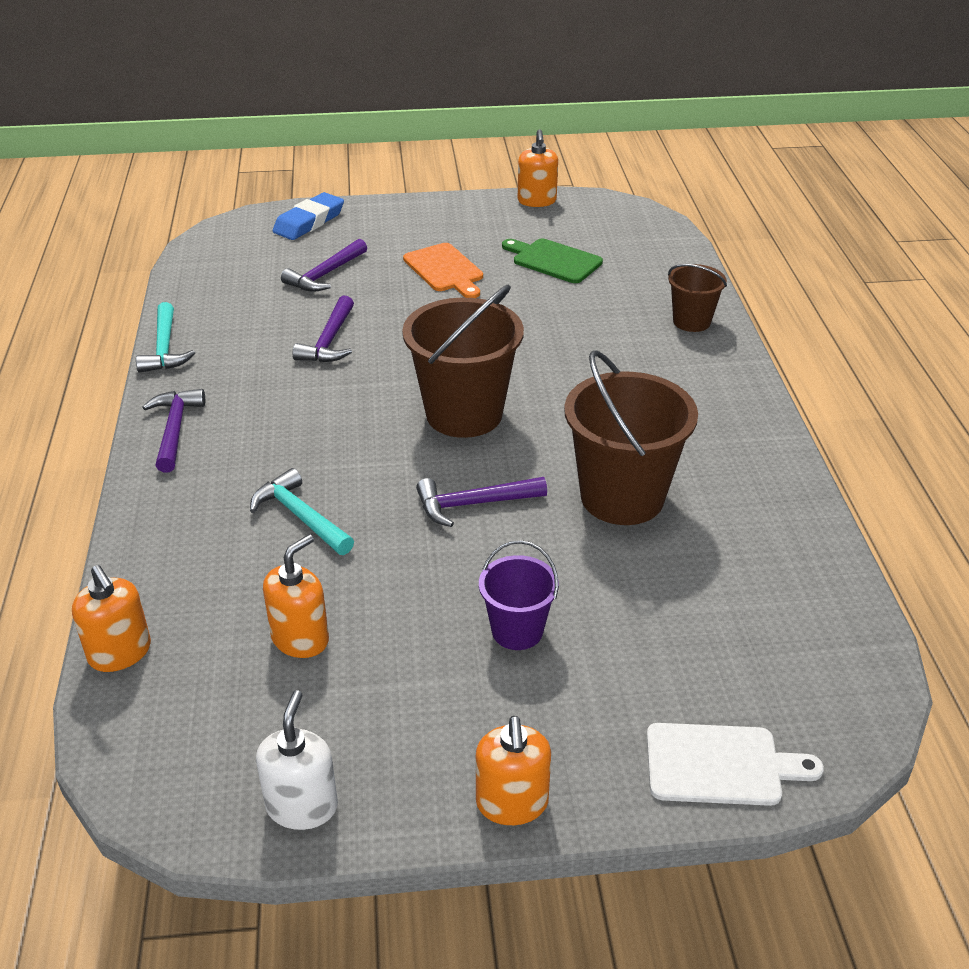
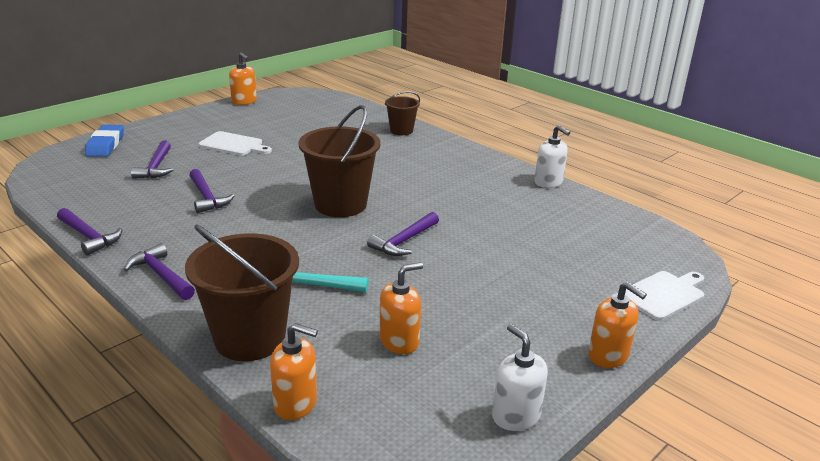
camera: 40 degrees left, 10 degrees down
turquoise hammer [136,302,195,373] -> purple hammer [57,208,123,255]
orange soap dispenser [263,534,329,658] -> orange soap dispenser turned 60 degrees clockwise [379,262,423,354]
orange cutting board [403,243,483,298] -> white cutting board [198,131,272,156]
purple bucket [479,540,559,650] -> none
green cutting board [502,238,603,283] -> none
brown bucket [564,350,698,525] -> brown bucket moved to [185,224,299,361]
none -> white soap dispenser [534,125,570,188]

